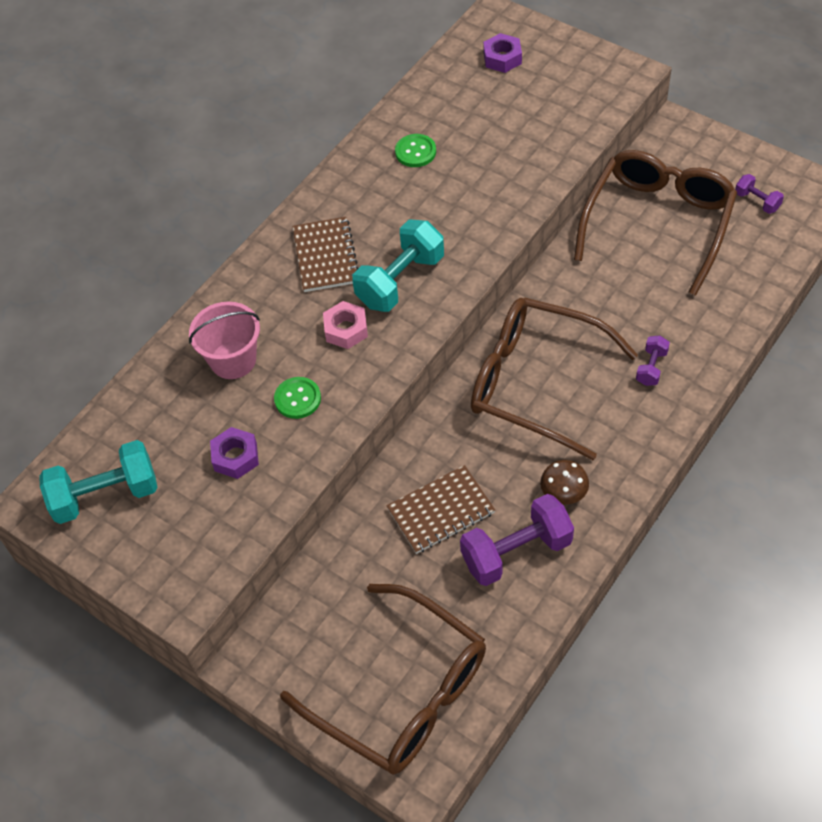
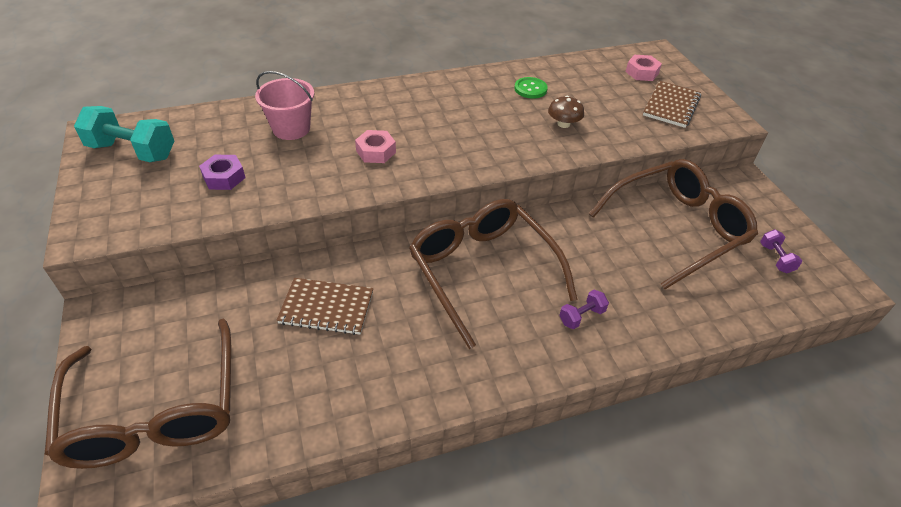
camera: 30 degrees right, 10 degrees down
green button [274,377,321,419] -> none
brown notebook [293,217,359,292] -> brown notebook moved to [643,81,701,128]
turquoise dumbbell [352,220,444,312] -> none
purple dumbbell [460,494,574,586] -> none
purple nut [483,33,522,73] -> pink nut [626,55,662,81]
brown mushroom [540,460,589,505] -> brown mushroom moved to [548,96,584,128]

